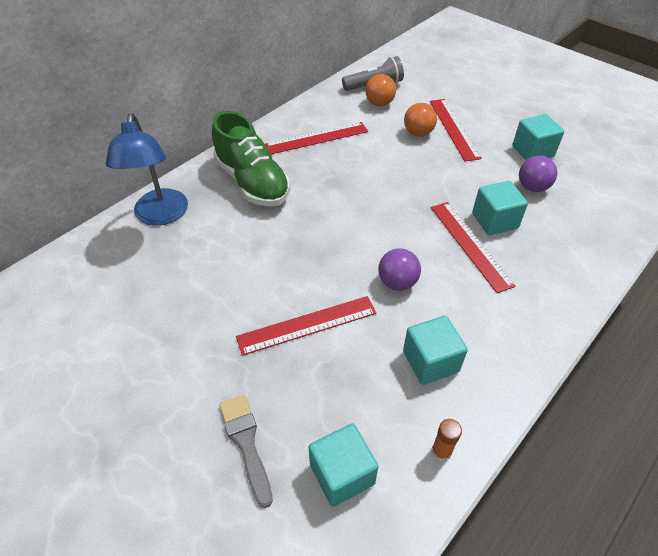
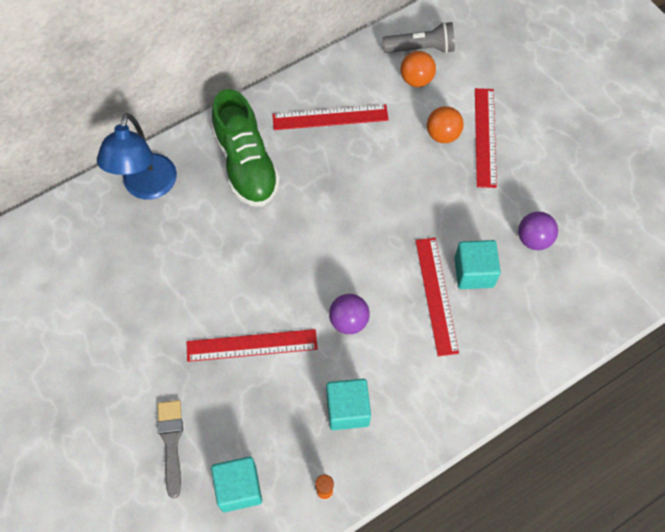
camera: 15 degrees right, 15 degrees up
turquoise cube [512,114,564,160] -> none

